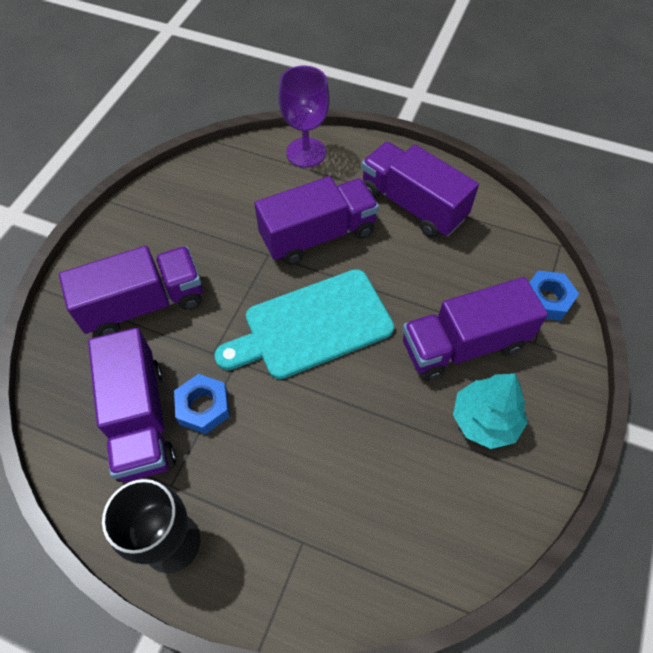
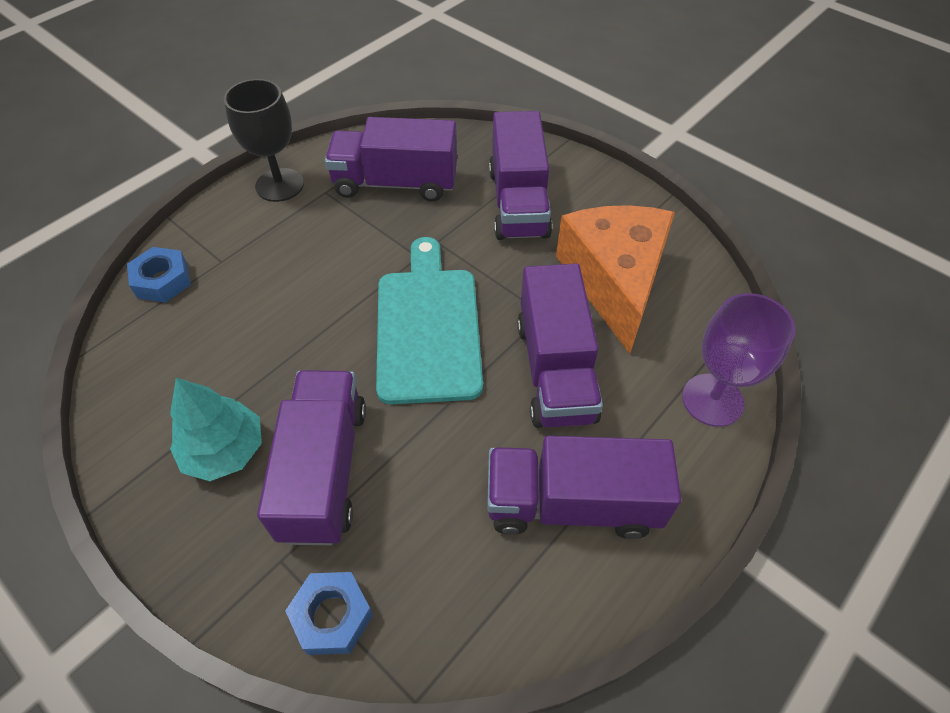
camera: 110 degrees right, 5 degrees down
blue nut [174,374,230,434] -> blue nut moved to [127,247,191,303]
purple truck [362,142,479,238] -> purple truck turned 150 degrees counterclockwise [487,436,681,539]
none -> orange cheese [556,205,675,354]

